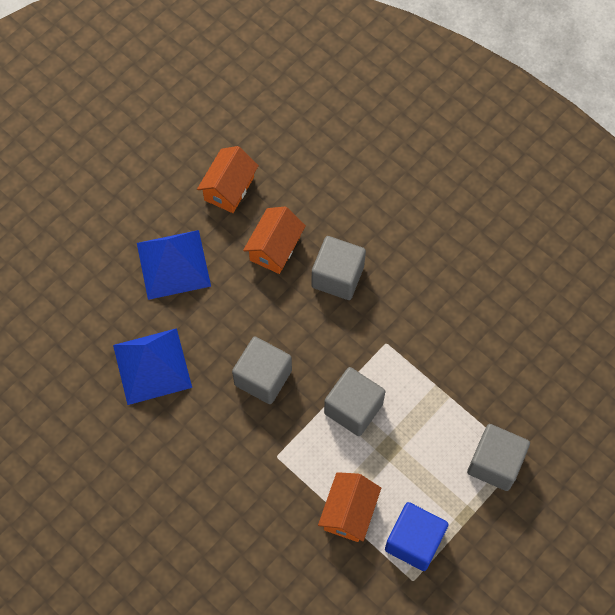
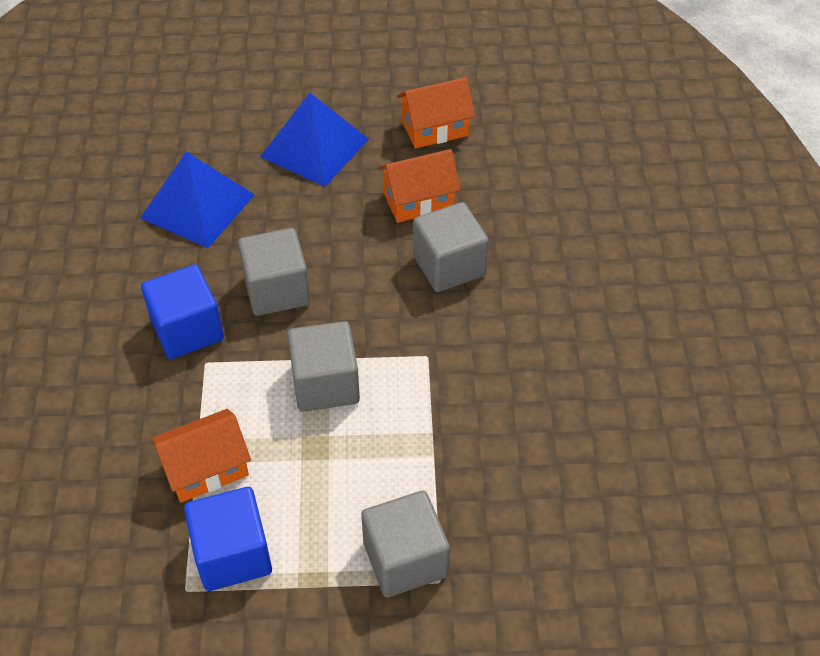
camera: 45 degrees right, 15 degrees down
none -> blue cube [141,264,224,359]

